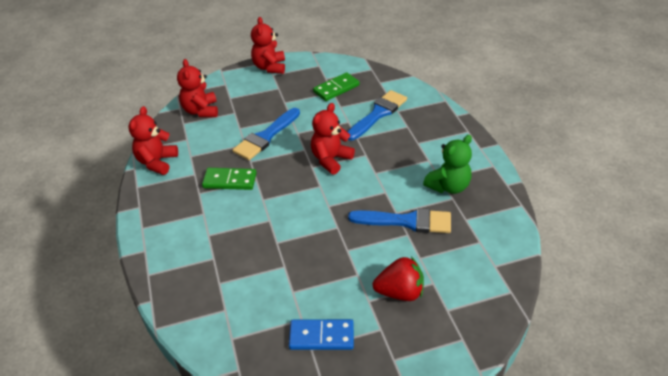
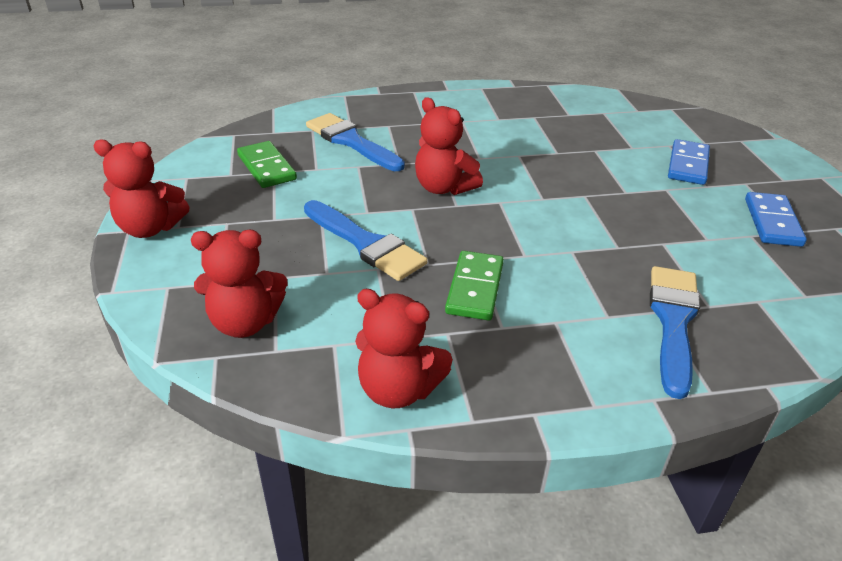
camera: 85 degrees left, 5 degrees down
blue brush [348,208,451,233] -> blue brush moved to [650,266,700,399]
red strawberry [373,257,424,301] -> blue domino [668,139,710,185]
green teddy bear [423,135,472,194] -> none

